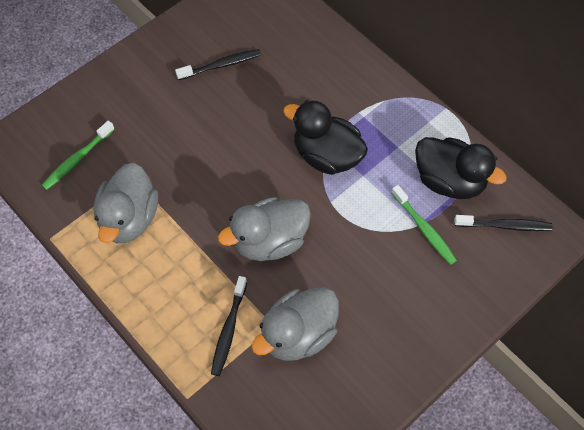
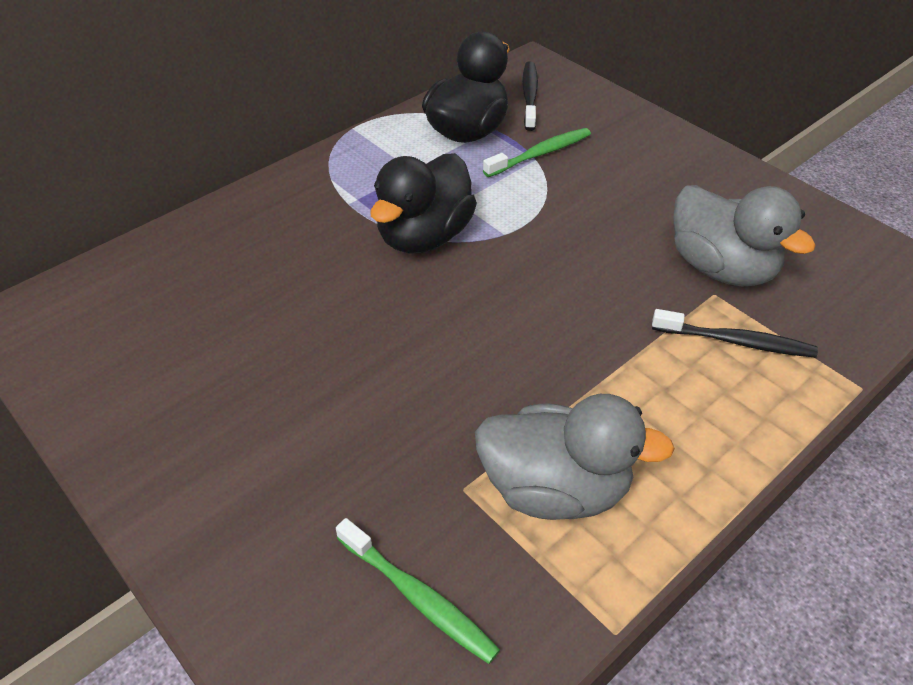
camera: 90 degrees left, 15 degrees down
black toothbrush [175,49,261,80] -> none
grey duck [218,197,311,261] -> none

